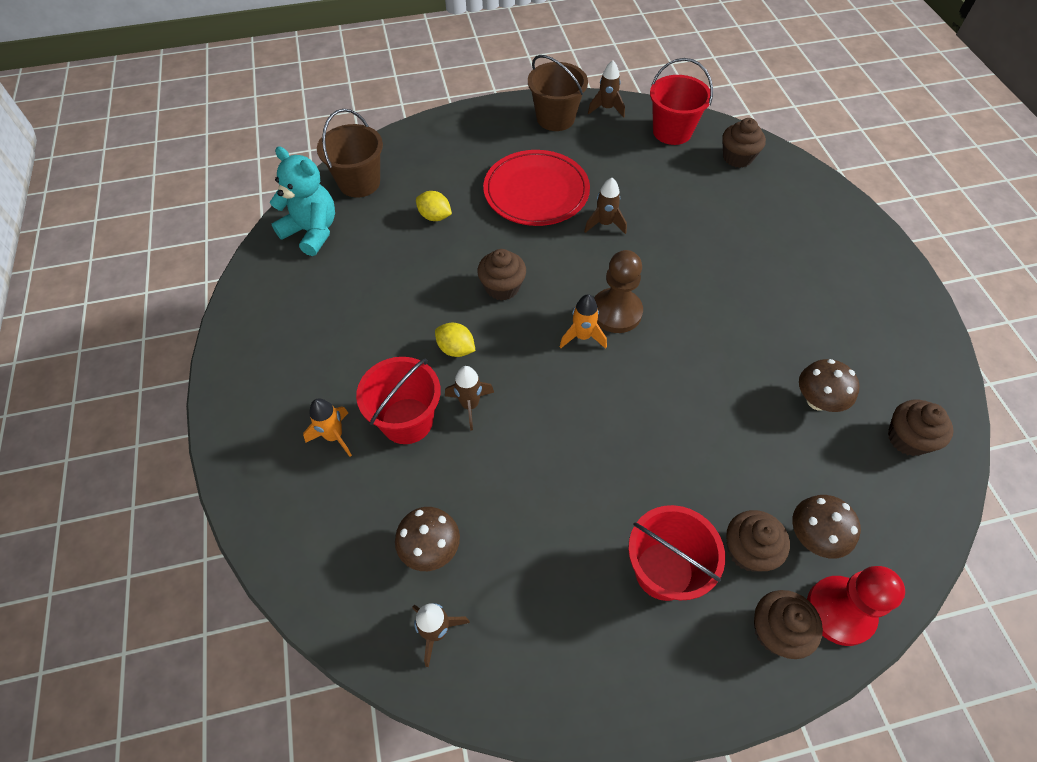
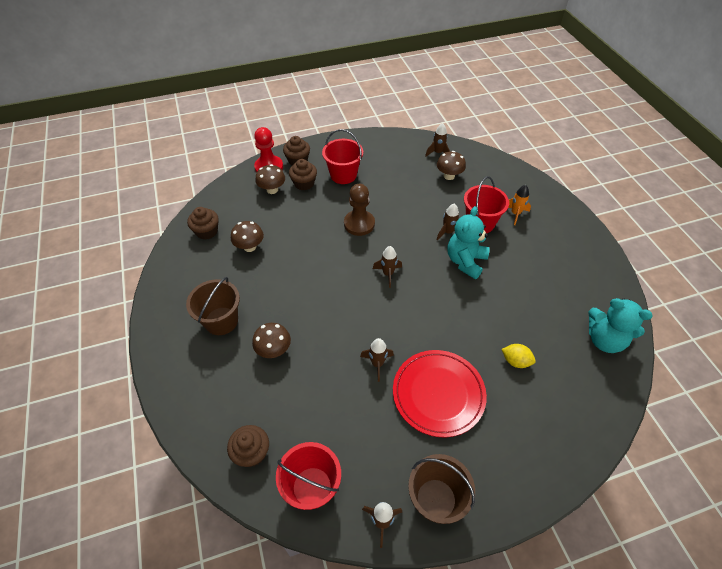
camera: 175 degrees right, 5 degrees down
brown bucket [317,109,383,198] -> brown bucket moved to [186,277,240,335]
yellow lemon [435,323,476,357] -> turquoise teddy bear [447,206,490,279]
brown cupcake [477,249,526,301] -> none
orange rocket [560,294,607,349] -> brown rocket [373,246,402,288]
brown pawn [594,250,643,333] -> brown pawn moved to [344,184,375,236]
none -> brown mushroom [252,323,291,358]

